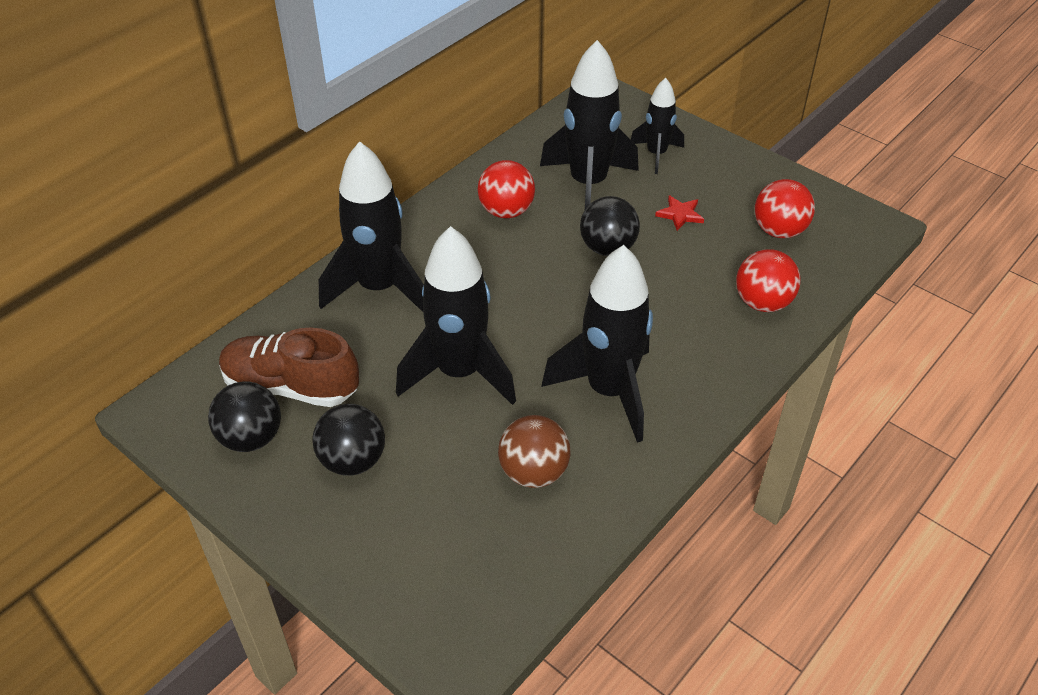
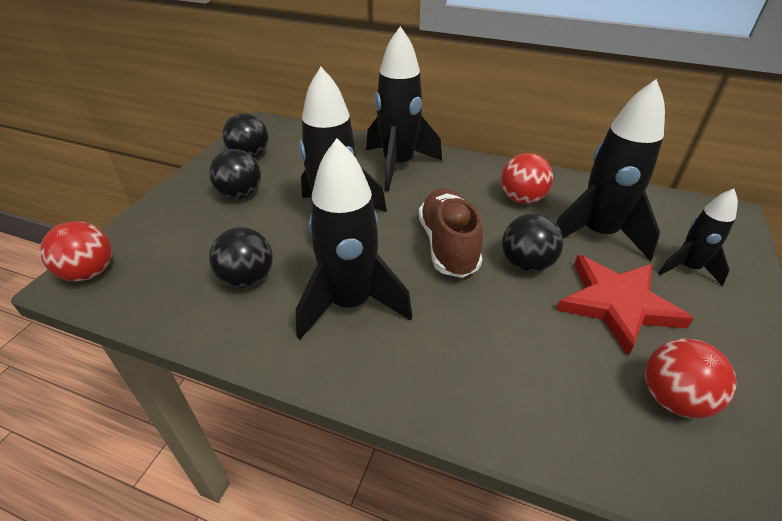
camera: 70 degrees right, 5 degrees down
brown shoe [219,328,359,407] -> brown shoe moved to [419,188,483,278]
brown ball [498,415,571,488] -> black ball [209,227,273,288]
red star [655,195,704,231] -> red star [556,255,694,356], size x2.32
red ball [736,249,801,312] -> red ball moved to [40,221,112,282]

